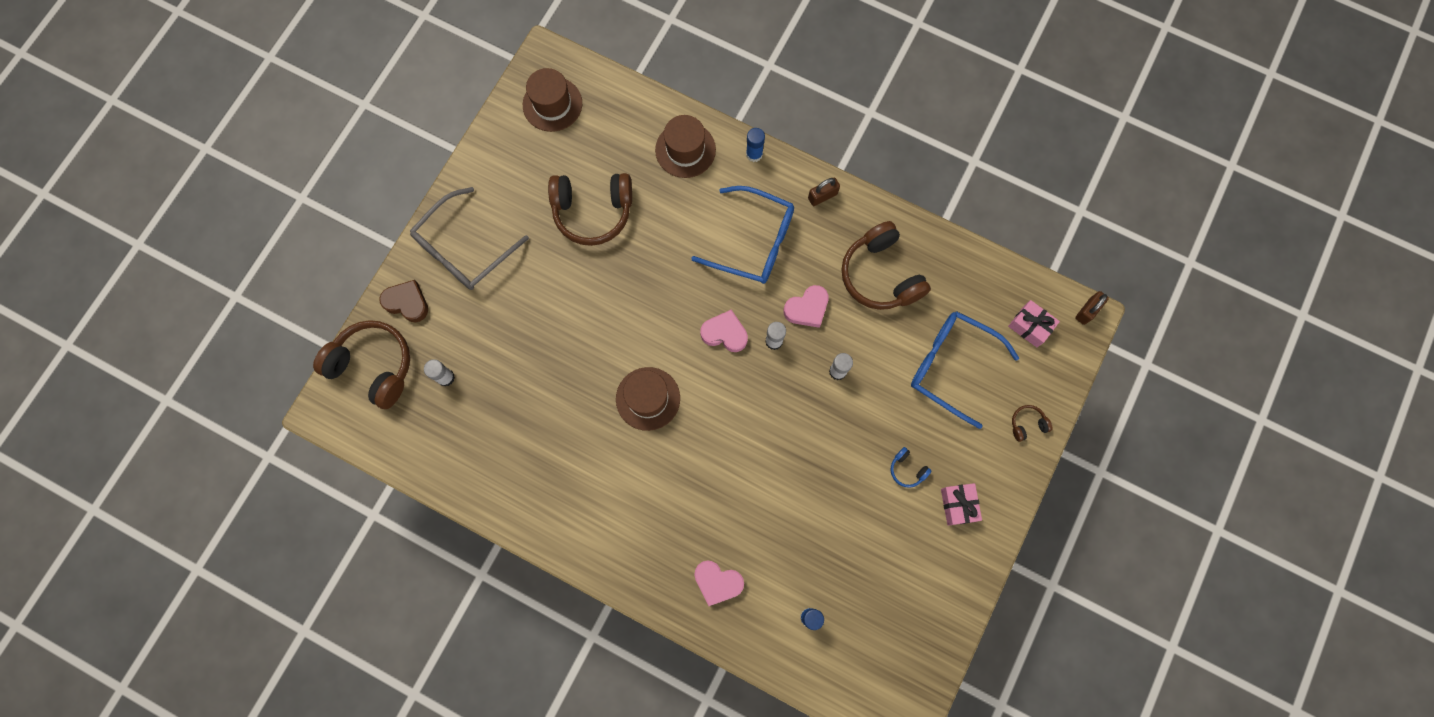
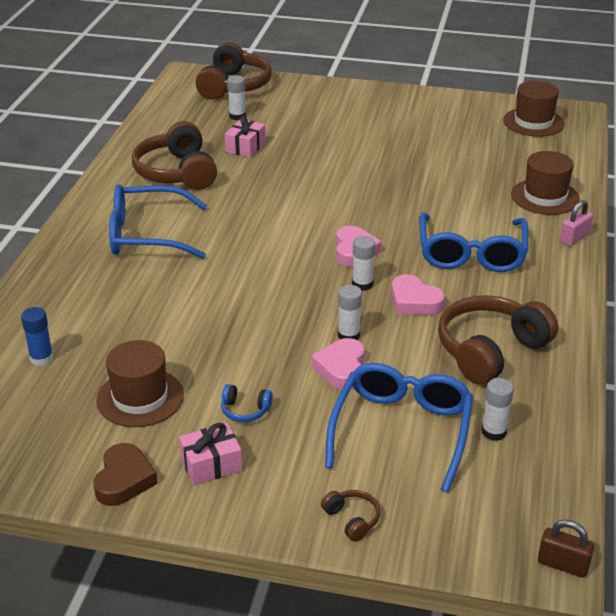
camera: 75 degrees right, 40 degrees down
brown heart [379,280,428,322] -> brown heart moved to [93,443,158,506]
grey glasses [410,187,529,290] -> none
brown headphones [548,173,632,246] -> brown headphones moved to [132,121,217,190]
brown hat [616,367,680,431] -> brown hat moved to [96,340,184,427]
pink heart [694,561,744,606] -> pink heart moved to [312,338,365,390]
blue glue stick [746,128,765,162] -> pink padlock [560,200,593,246]
brown padlock [808,177,840,206] -> none
blue headphones [891,447,931,488] -> blue headphones turned 105 degrees counterclockwise [221,384,273,422]
pink gift [1008,300,1060,347] -> pink gift moved to [225,116,266,158]
none -> blue glasses [109,184,208,259]
none -> white glue stick [482,378,514,441]

